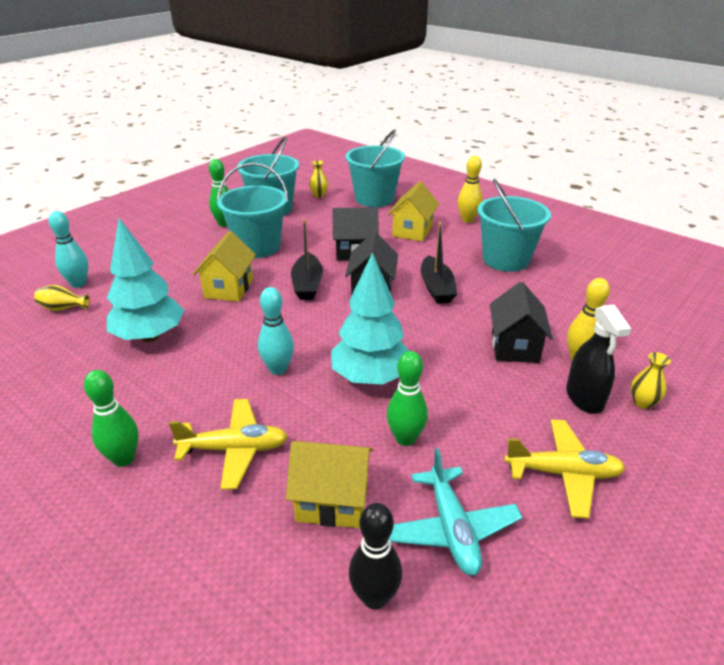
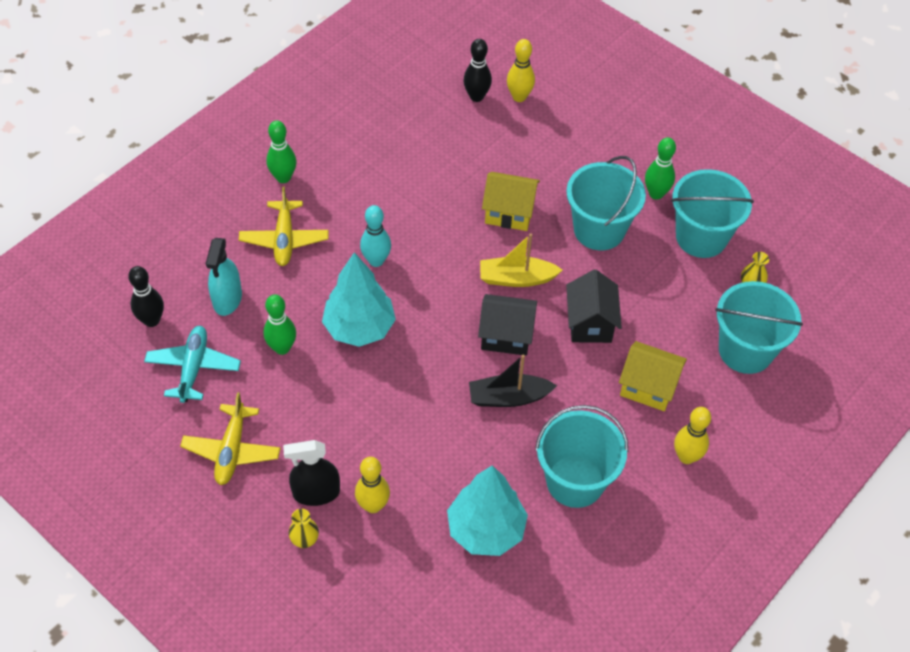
camera: 90 degrees right, 20 degrees up
yellow vase [34,285,89,311] -> black bowling pin [463,39,492,102]
turquoise bowling pin [48,211,88,288] -> yellow bowling pin [507,39,535,102]
turquoise tree [107,218,184,342] -> turquoise tree moved to [447,465,528,556]
yellow house [286,441,373,528] -> turquoise spray bottle [206,238,242,316]
black boat [291,219,323,300] -> yellow boat [480,233,562,287]
turquoise plane [389,448,523,575] -> turquoise plane turned 105 degrees clockwise [144,326,241,403]
black house [490,282,553,363] -> none

